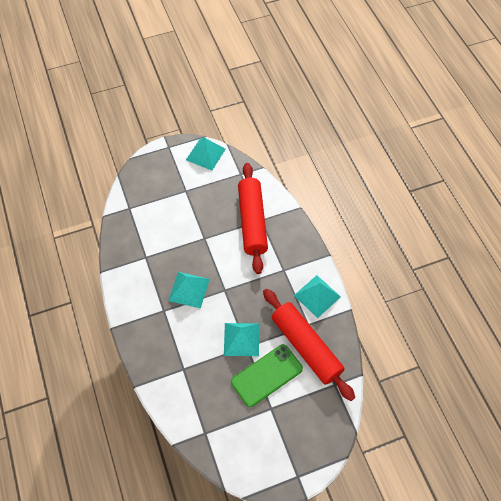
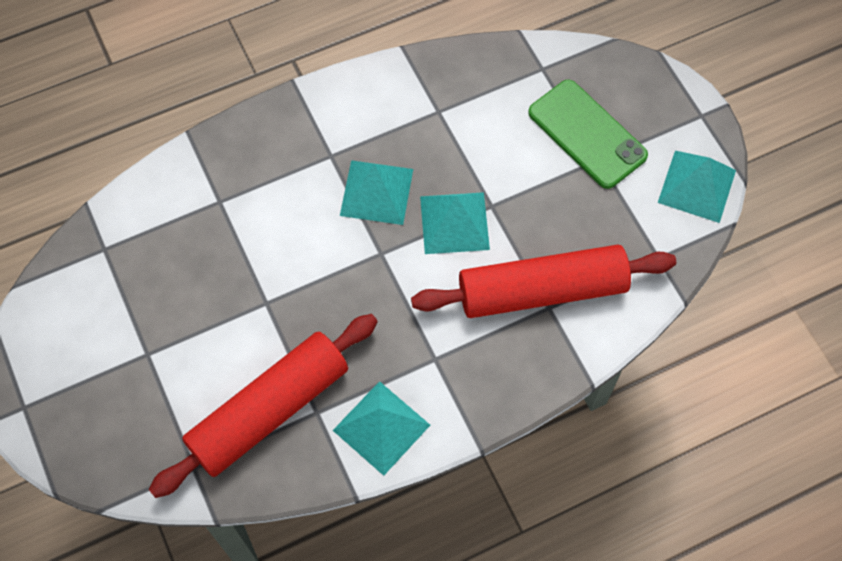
camera: 85 degrees right, 5 degrees up
turquoise pyramid [224,323,259,356] -> turquoise pyramid moved to [420,192,490,254]
green phone [231,344,303,407] -> green phone moved to [528,80,648,189]

